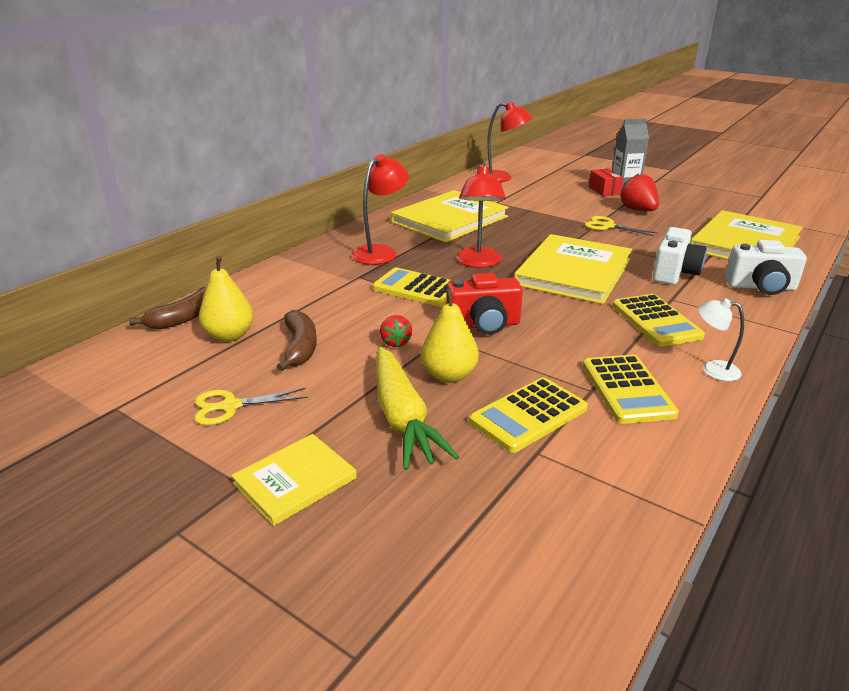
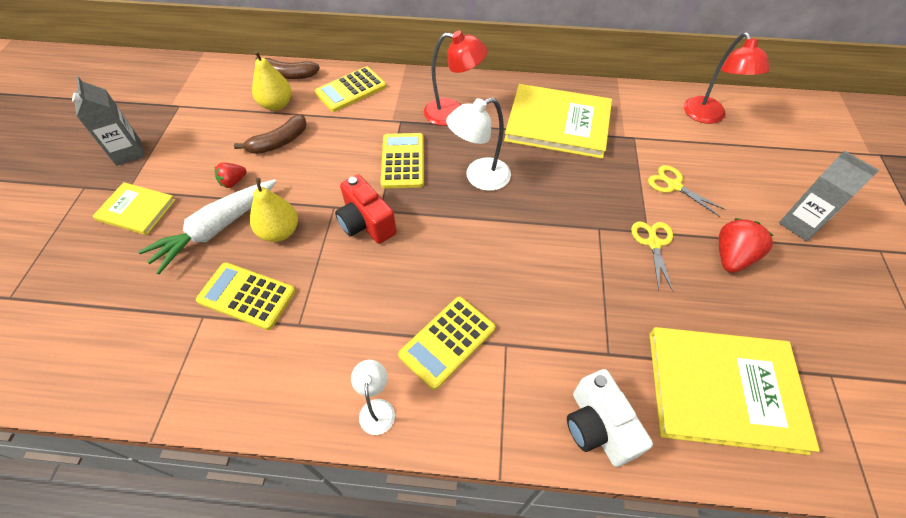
camera: 60 degrees right, 25 degrees up
yellow scissors [194,388,308,425] -> yellow scissors moved to [648,165,726,217]
yellow carrot [376,347,459,470] -> white carrot [138,179,277,274]
red strawberry [380,315,412,347] -> red strawberry moved to [214,162,246,188]
red lamp [456,163,506,268] -> white lamp [446,97,511,191]
yellow book [514,234,632,304] -> none
yellow calculator [583,355,679,424] -> yellow calculator moved to [315,66,386,112]
red box [589,169,624,196] -> none
white camera [653,227,707,285] -> none
none -> grey carton [72,76,145,166]

